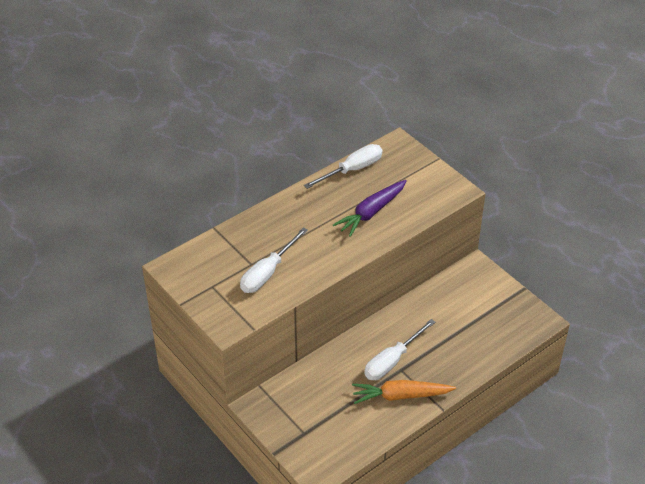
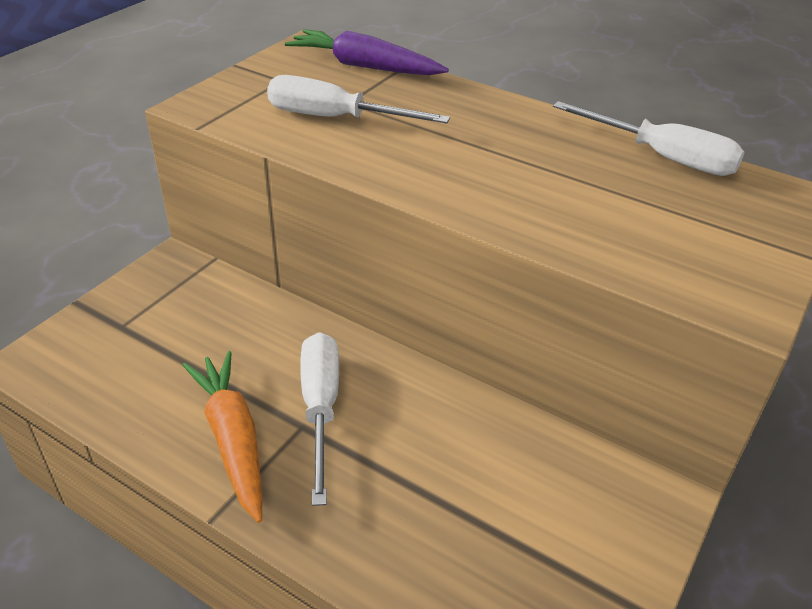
camera: 70 degrees right, 5 degrees down
purple carrot [333,180,407,237] -> purple carrot moved to [285,29,449,75]
white screwdriver [364,319,435,380] -> white screwdriver turned 60 degrees clockwise [300,332,339,506]

